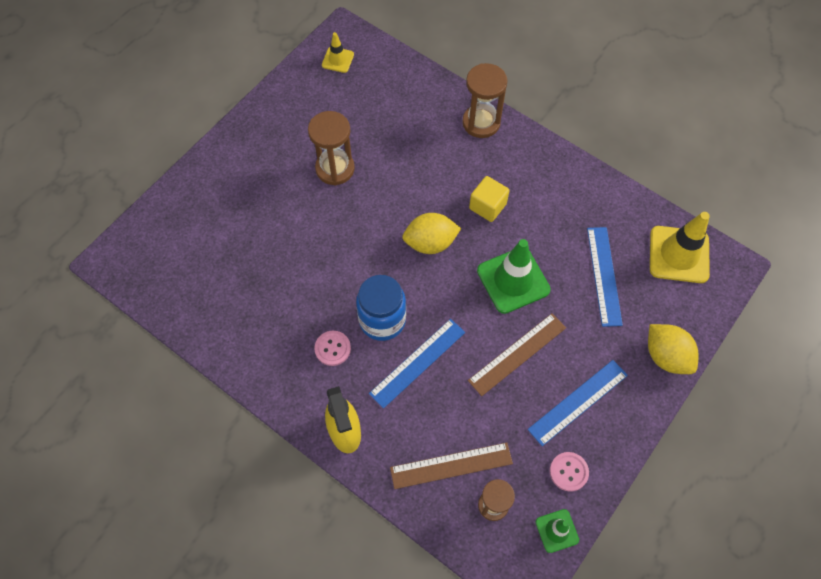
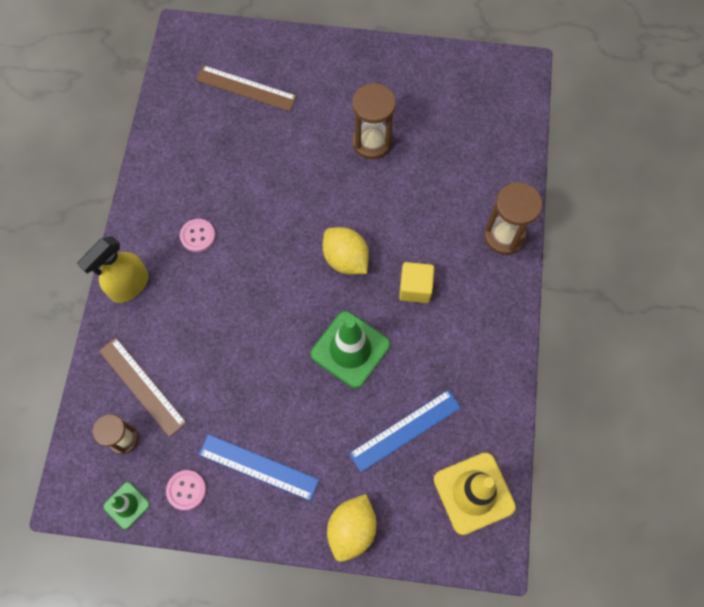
camera: 60 degrees right, 5 degrees up
yellow traffic cone [322,32,354,73] -> none
blue jar [356,275,406,341] -> none
blue ruler [369,319,465,409] -> none
brown ruler [468,313,566,396] -> brown ruler moved to [196,65,297,111]

